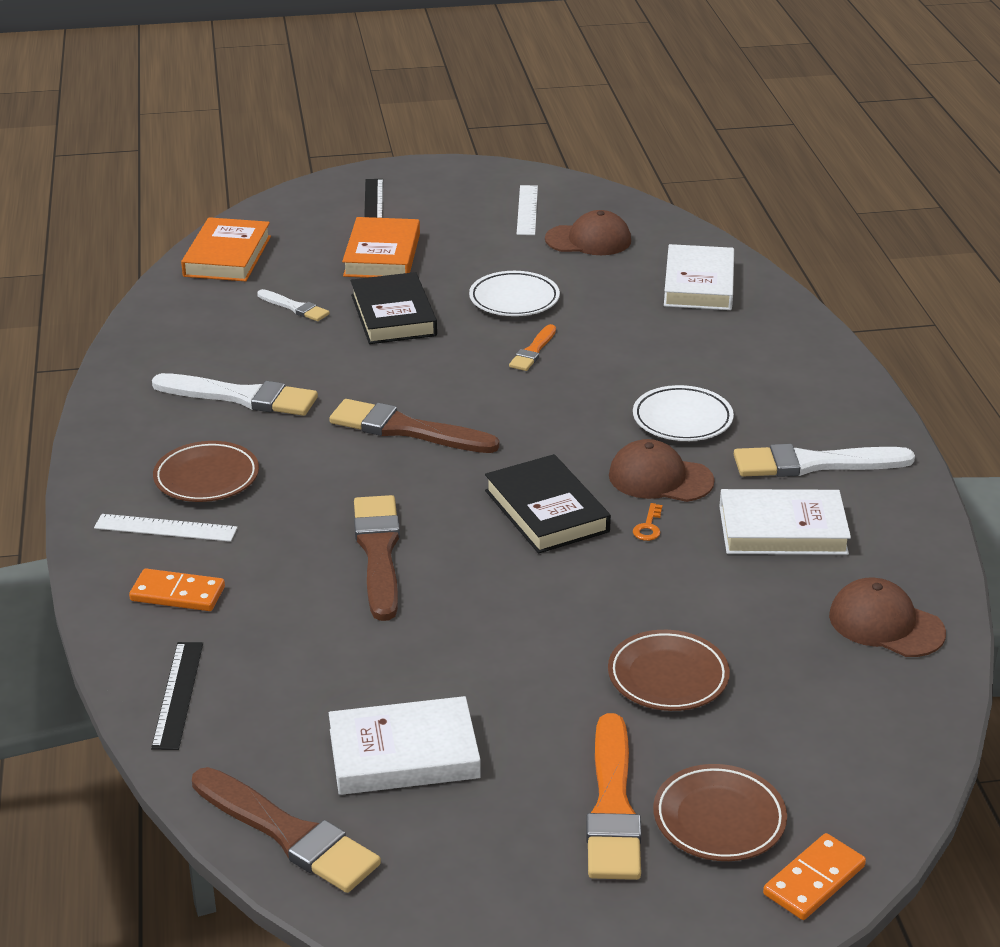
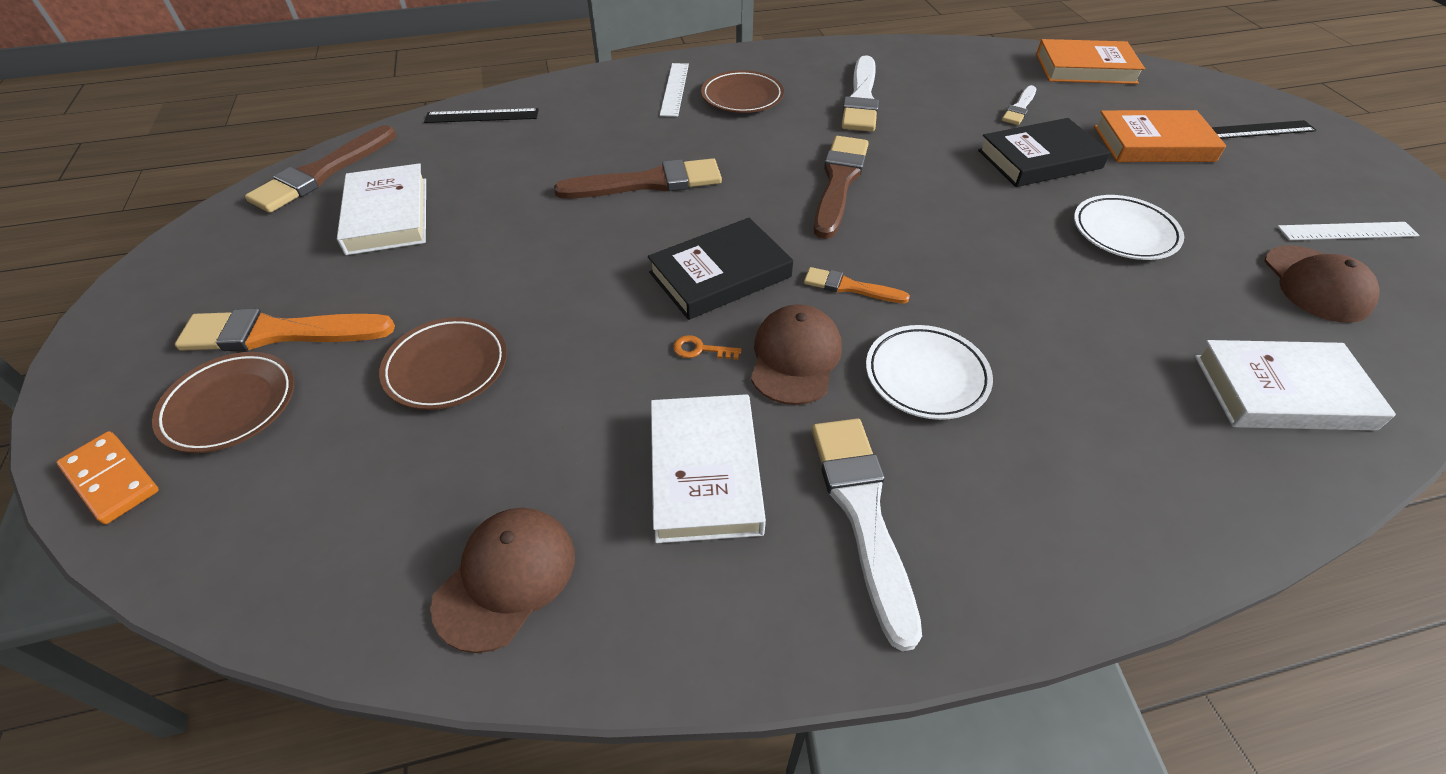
camera: 85 degrees right, 15 degrees up
orange domino [129,569,225,611] -> none
orange brush [509,324,556,371] -> orange brush moved to [804,267,910,303]

